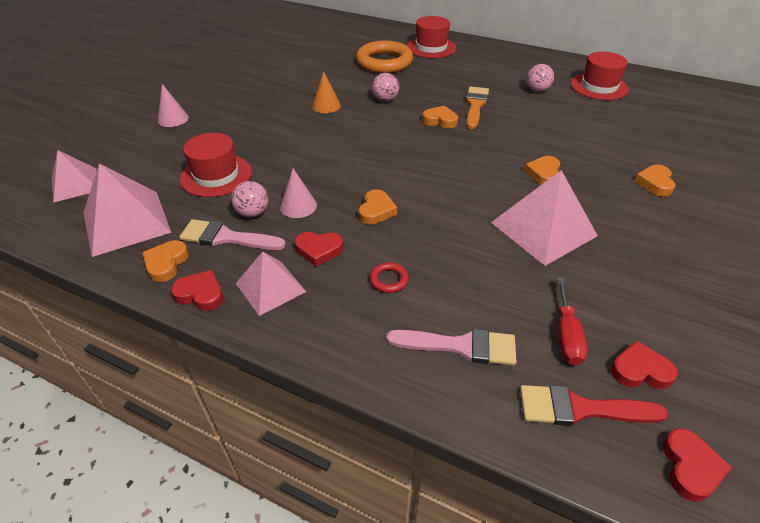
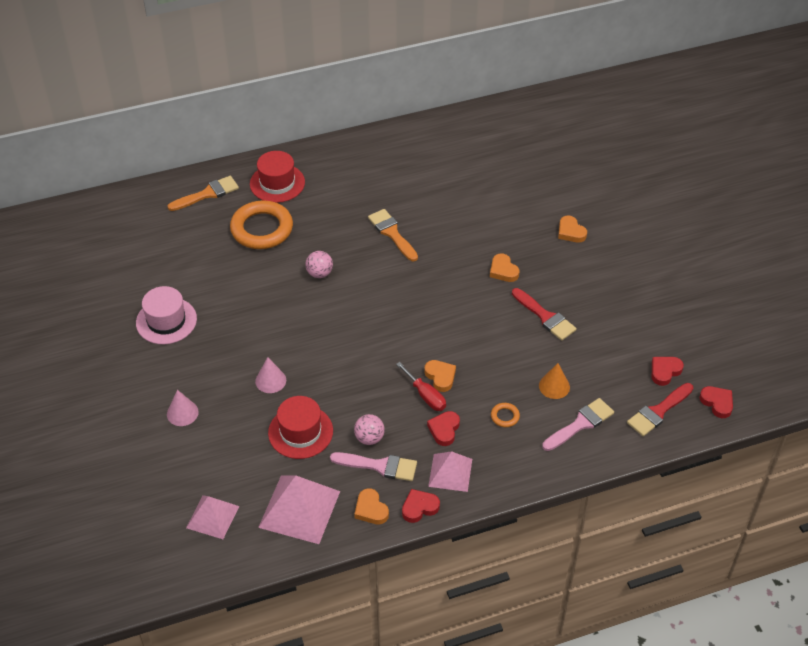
camera: 45 degrees left, 5 degrees up
pink brush [179,219,286,250] -> pink brush turned 135 degrees counterclockwise [330,452,417,481]
pink cone [280,168,317,218] -> pink cone moved to [255,357,286,393]
red heart [295,232,343,267] -> red heart turned 150 degrees clockwise [427,411,460,446]
orange cone [312,71,341,113] -> orange cone moved to [539,363,570,399]
red ring [370,262,409,293] -> orange ring [491,403,520,427]
orange heart [422,106,458,128] -> none
pink pyramid [491,170,598,266] -> red brush [512,288,577,341]
pink ball [526,64,554,92] -> none
red screwdriver [557,277,588,366] -> red screwdriver moved to [396,362,446,411]
red hat [570,52,629,100] -> none
none -> pink hat [136,286,197,344]
none -> orange brush [167,176,239,211]

